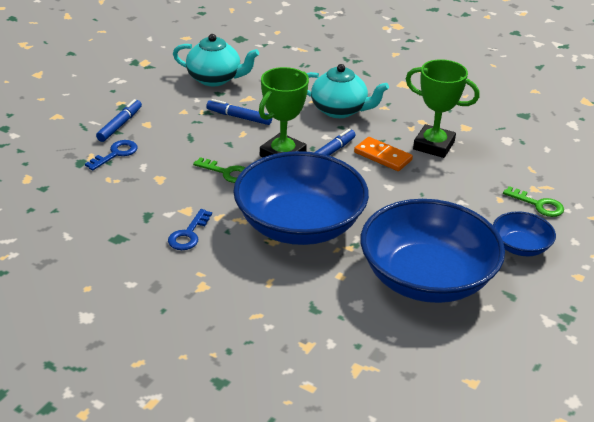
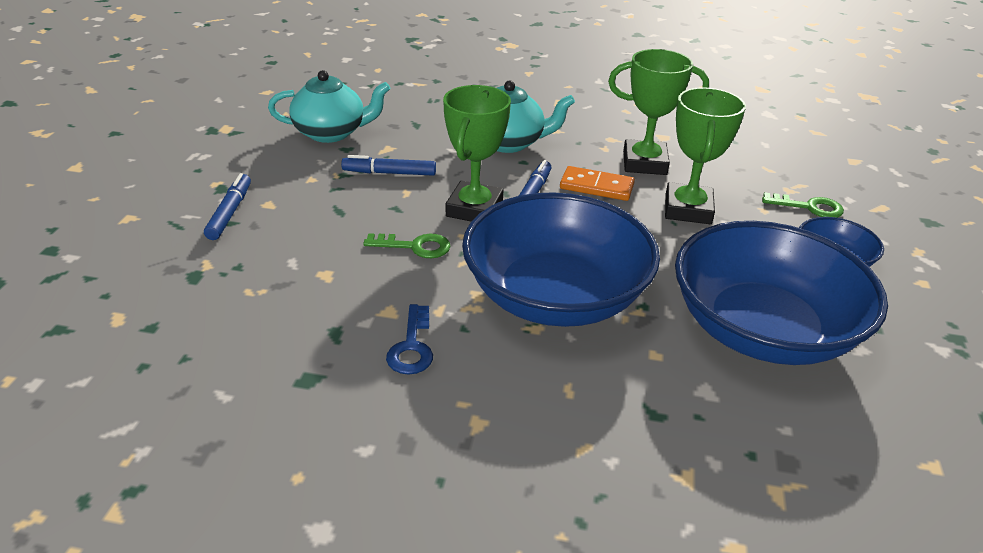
camera: 20 degrees left, 0 degrees up
blue key [85,140,138,170] -> none
none -> green trophy [665,87,746,224]

